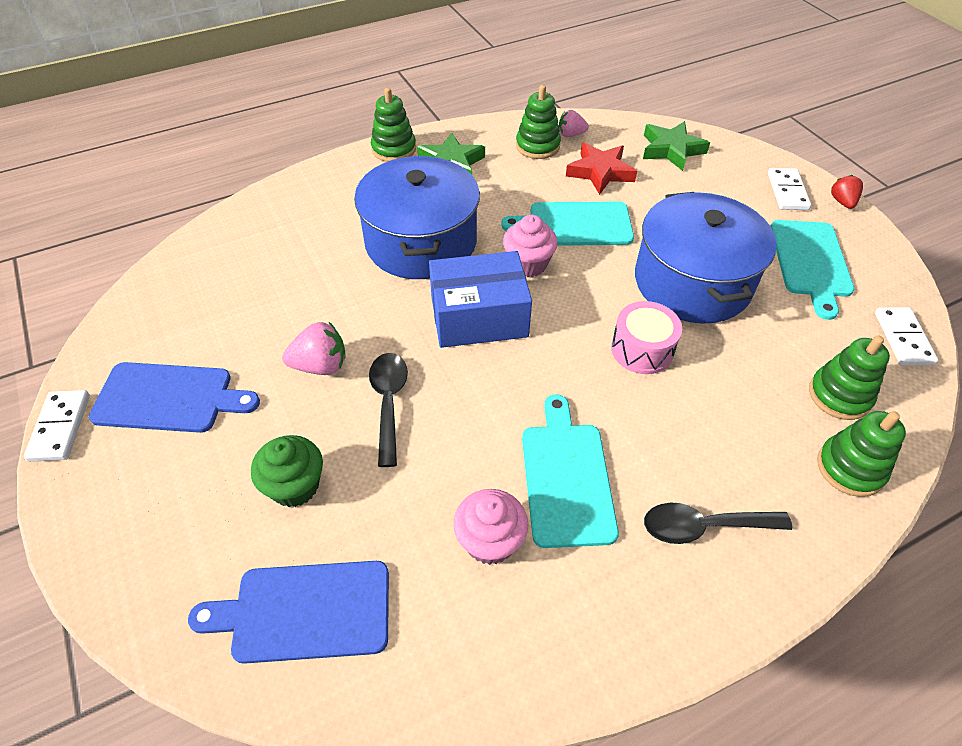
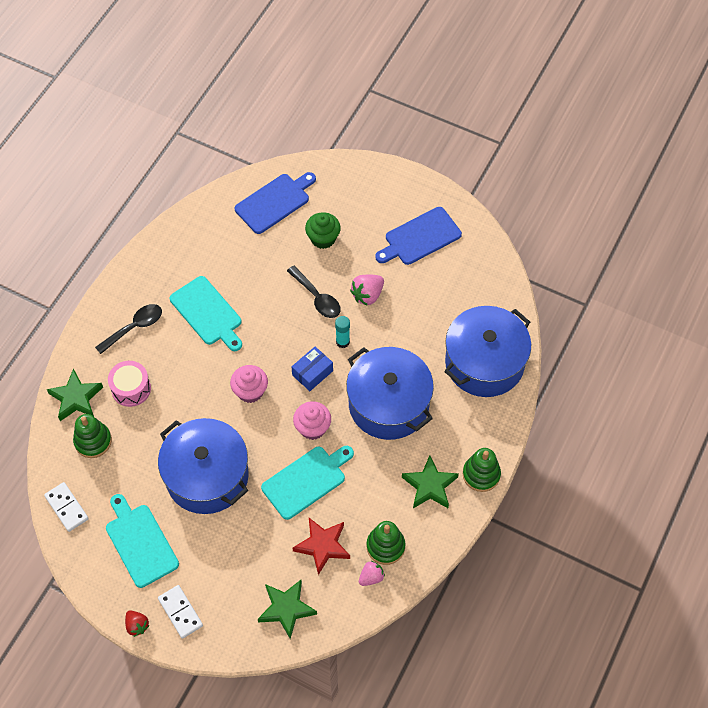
camera: 145 degrees right, 10 degrees up
white domino [24,390,90,462] -> none
blue box [429,251,532,348] -> blue box [292,346,333,391], size x0.57
pink cupcake [453,489,528,565] -> pink cupcake moved to [230,365,268,403]
pink drum [611,301,682,374] -> pink drum moved to [108,361,151,407]
green stacking toy [817,411,906,497] -> green star [47,369,103,421]
none -> turquoise glue stick [335,316,350,348]
none -> blue pot [444,306,531,397]

